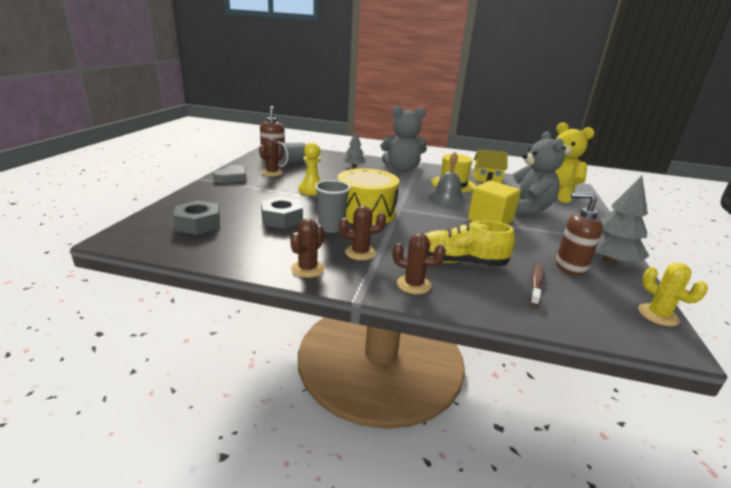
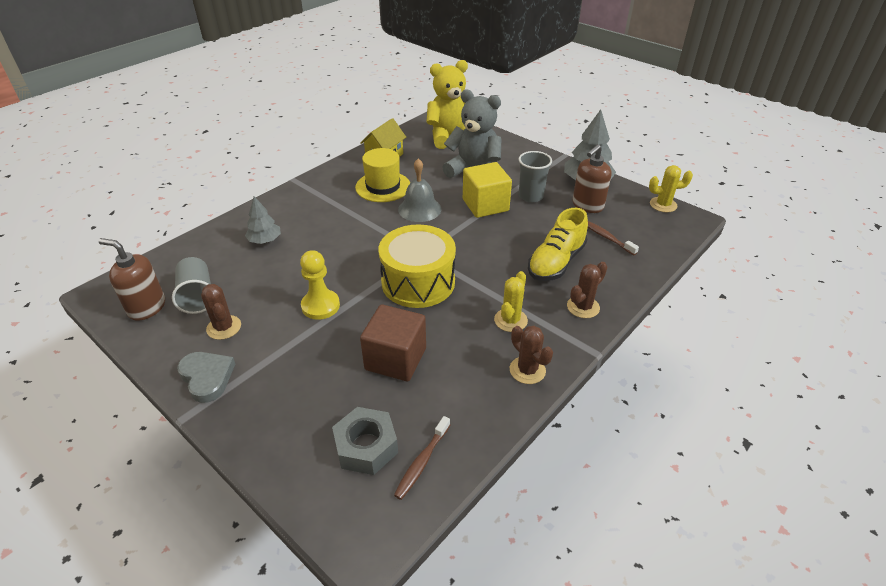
camera: 60 degrees left, 15 degrees up
grey nut [261,197,303,229] -> brown cube [360,304,426,382]
grey cup [315,180,351,233] -> grey cup moved to [519,151,552,202]
brown cactus [339,206,386,260] -> yellow cactus [494,271,528,332]
grey teddy bear [380,106,427,172] -> none
none -> brown toothbrush [394,416,450,500]

